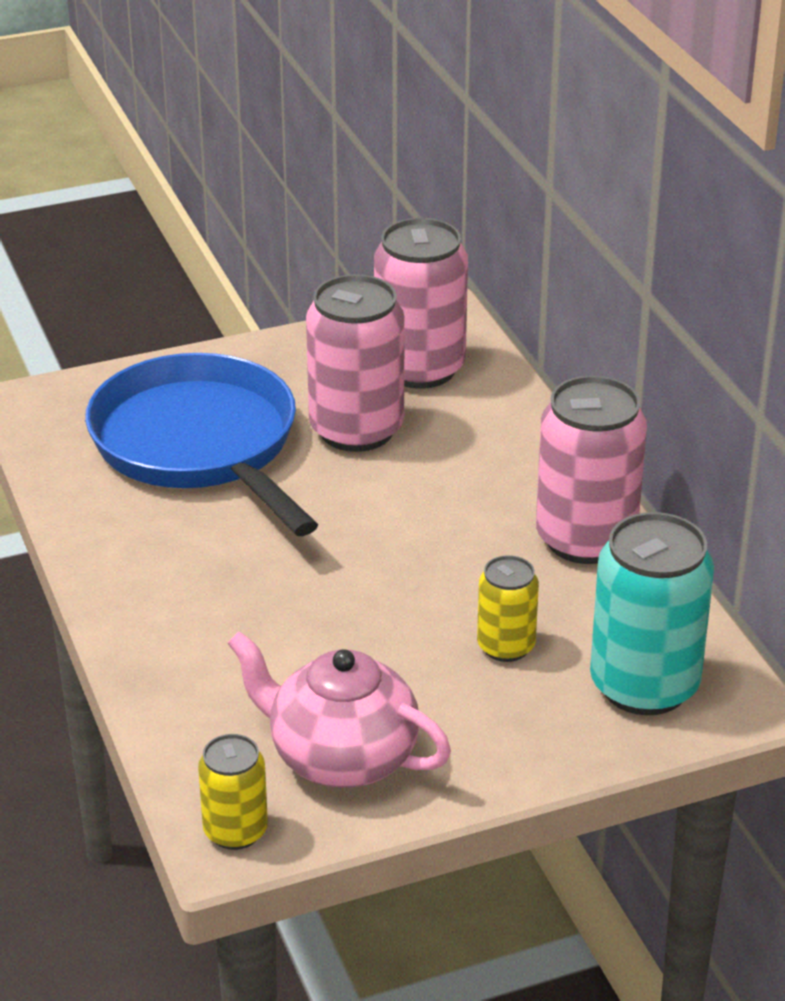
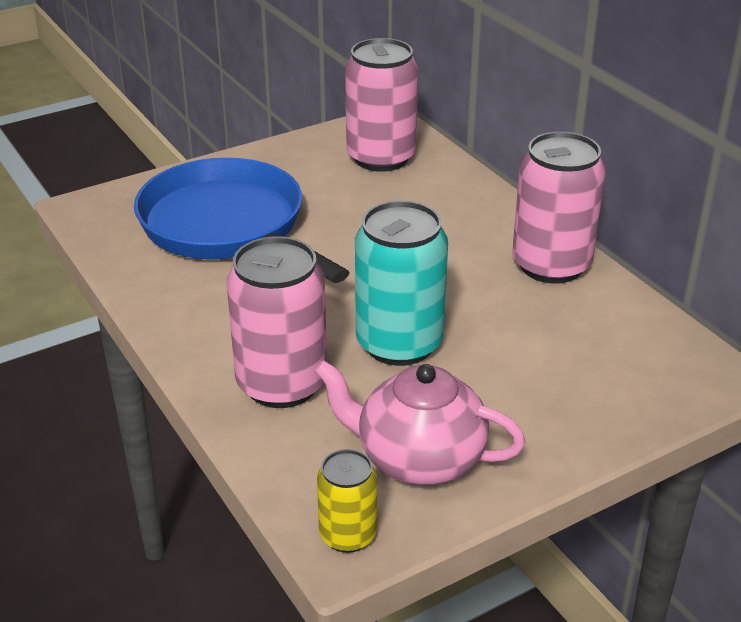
camera: 10 degrees left, 0 degrees up
pink can [306,274,405,452] -> pink can moved to [227,236,327,408]
yellow can [477,555,539,662] -> none
turquoise can [590,512,714,715] -> turquoise can moved to [355,201,448,366]

